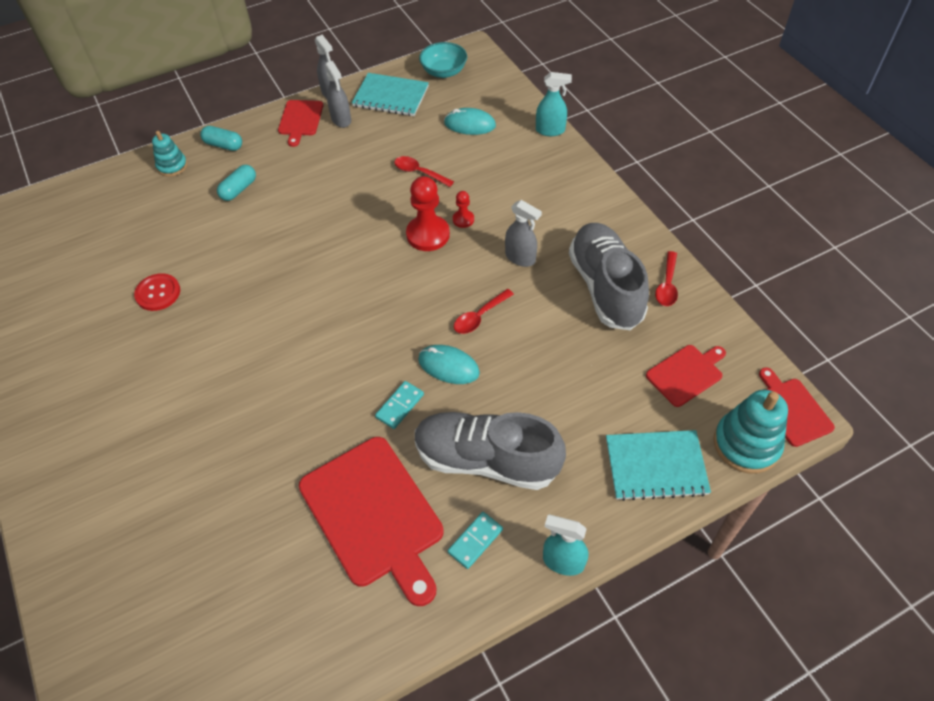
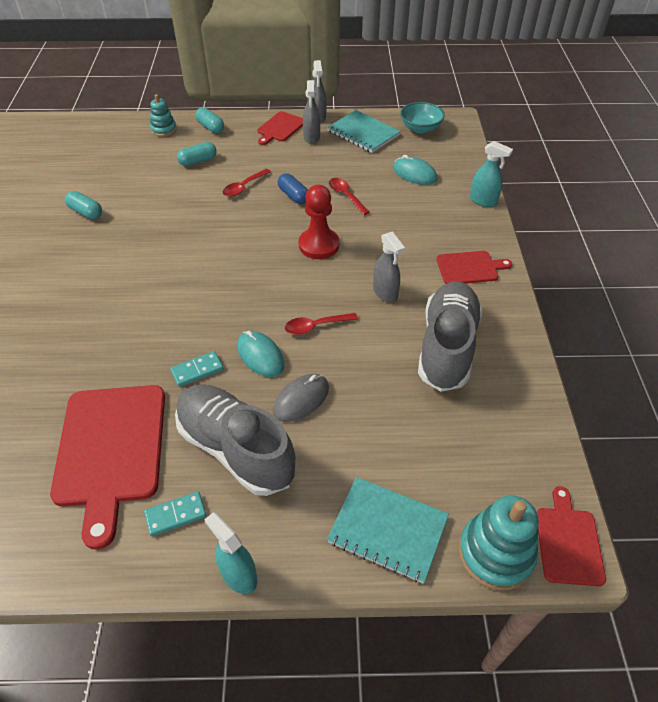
camera: 25 degrees right, 5 degrees down
red button [134,273,180,311] -> turquoise capsule [65,191,102,219]
red pawn [453,191,474,228] -> none
red cutting board [646,345,726,407] -> red cutting board moved to [436,251,512,284]
red spoon [655,251,678,306] -> red spoon moved to [223,169,271,197]
none -> grey mouse [273,374,329,422]
none -> blue capsule [278,173,308,204]

